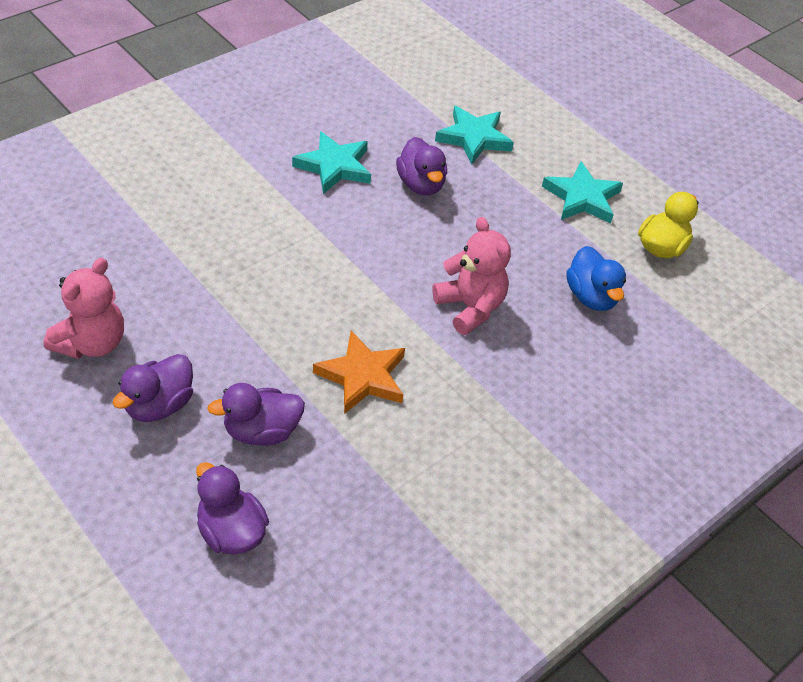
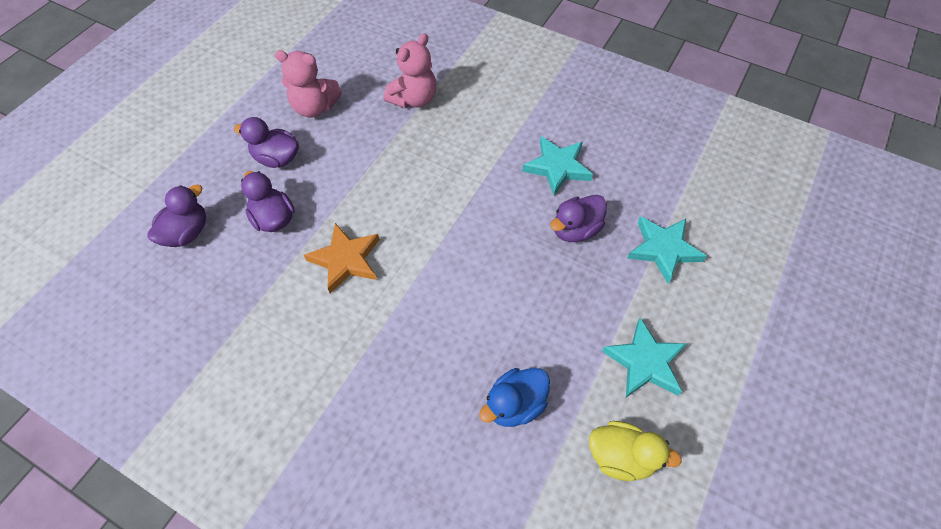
camera: 75 degrees right, 10 degrees up
pink teddy bear [432,217,511,335] -> pink teddy bear moved to [384,33,436,108]

